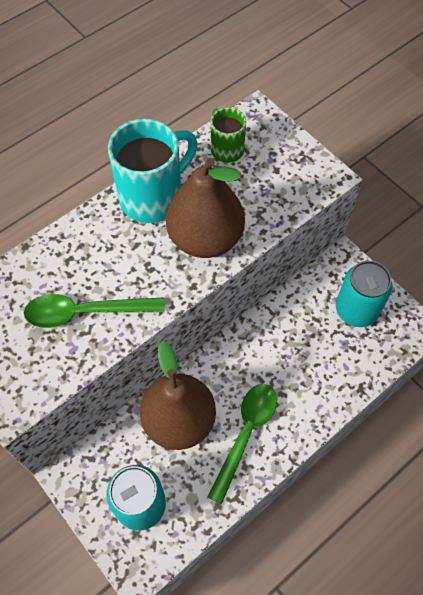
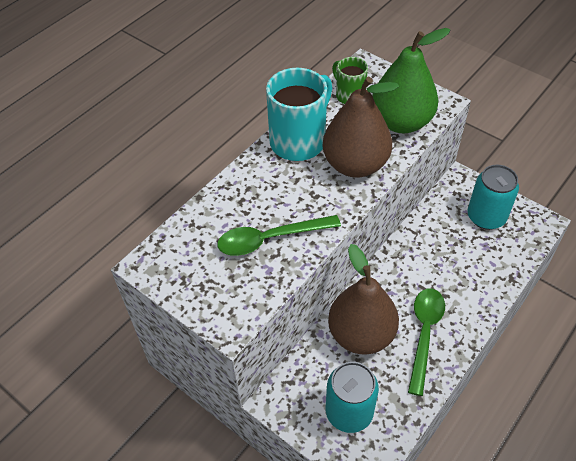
camera: 10 degrees left, 10 degrees down
none -> green pear [372,28,450,133]

